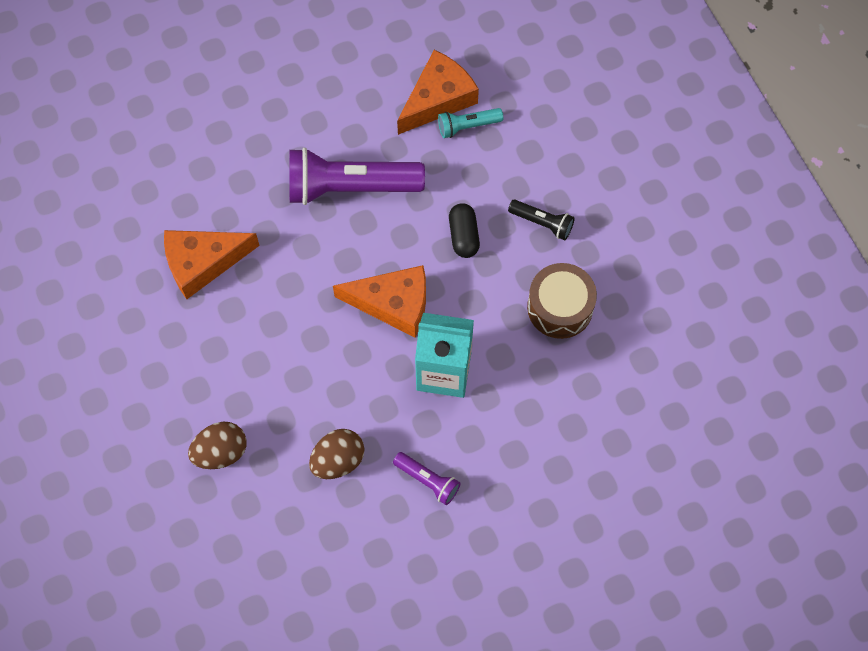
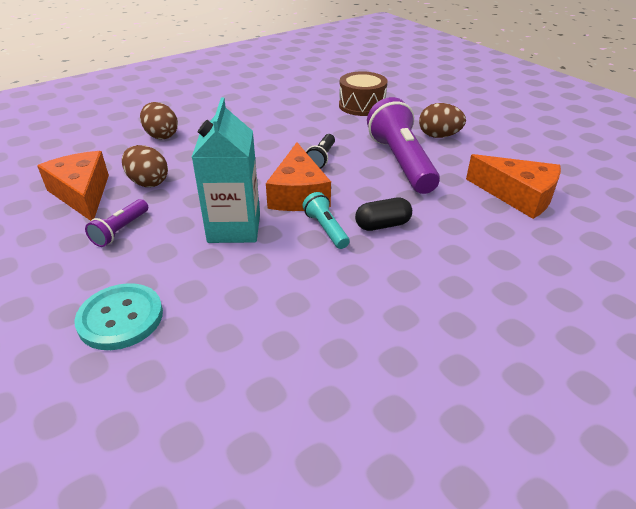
camera: 80 degrees right, 30 degrees down
orange cheese [164,230,260,299] -> orange cheese moved to [37,151,109,221]
turquoise flashlight [438,108,503,138] -> turquoise flashlight moved to [303,192,350,249]
black flashlight [508,200,575,240] -> black flashlight moved to [306,134,335,169]
brown drum [527,263,597,339] -> brown drum moved to [339,71,387,116]
none -> turquoise button [74,283,163,350]
none -> brown egg [419,103,466,138]

